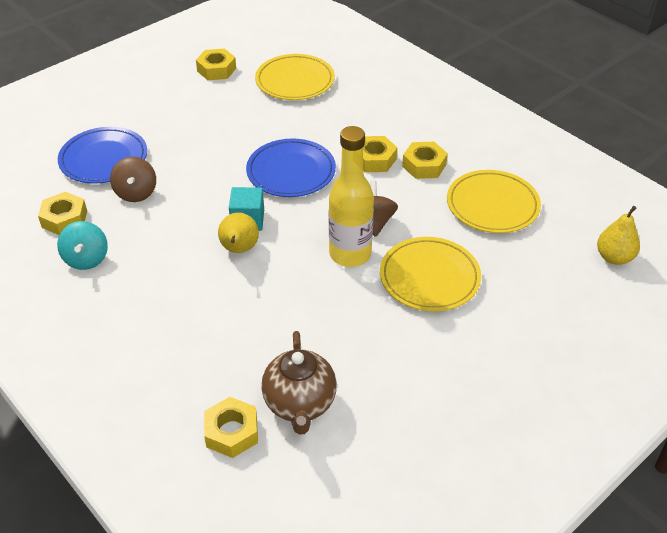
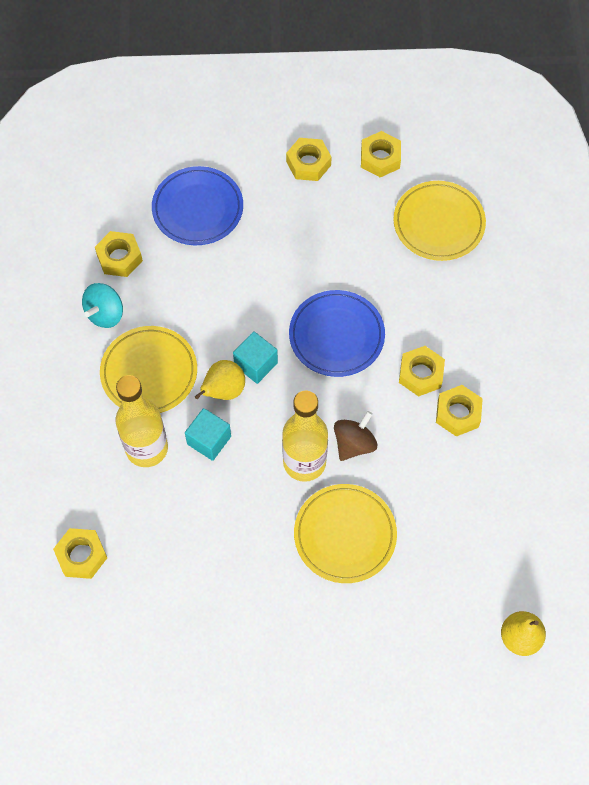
camera: 40 degrees right, 20 degrees up
brown spinning top [110,157,156,202] -> none
brown teapot [261,331,337,435] -> none
yellow plate [447,170,541,233] -> yellow plate moved to [100,326,197,413]
none -> yellow bottle [116,375,168,467]
none -> turquoise cube [185,408,231,461]
none -> yellow nut [286,138,332,181]

